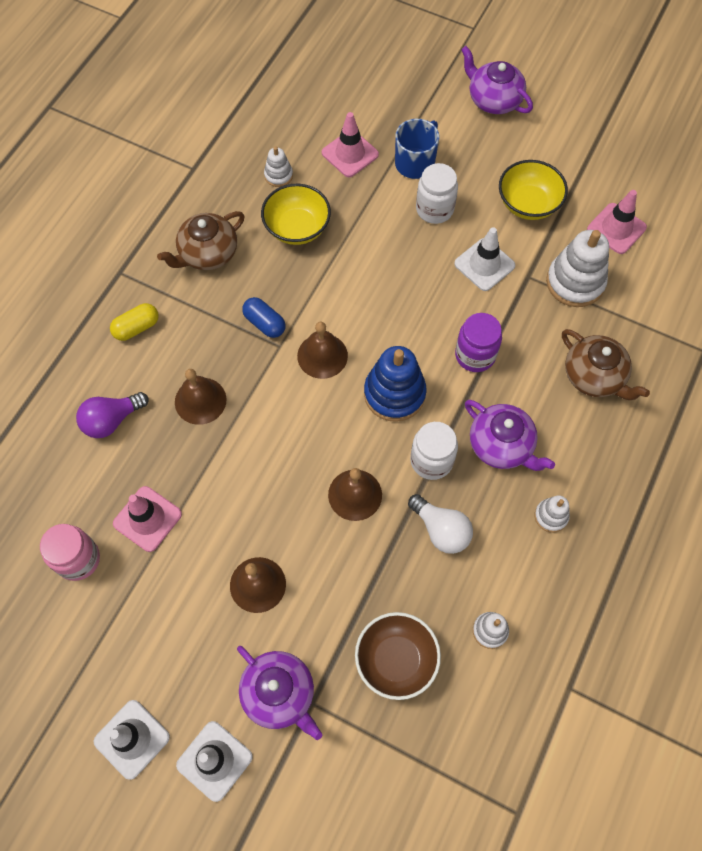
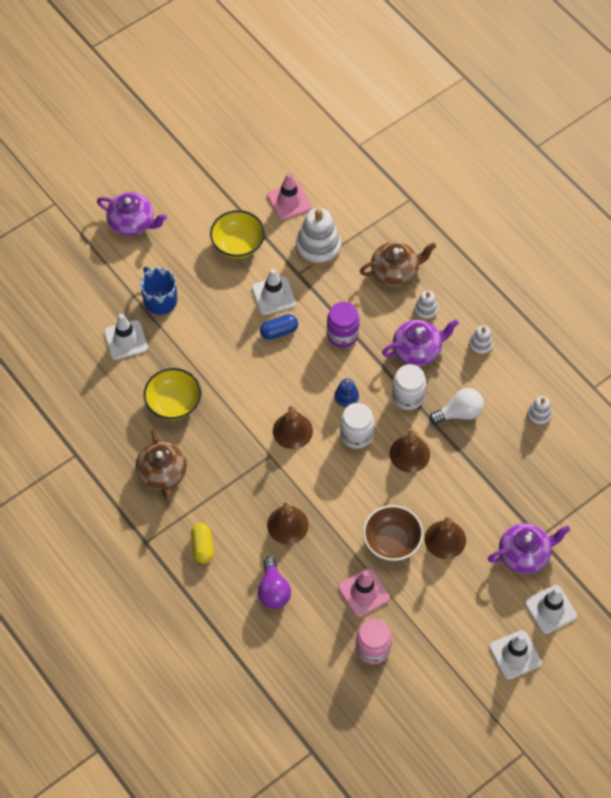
camera: 65 degrees left, 5 degrees down
blue capsule [242,297,285,338] -> blue capsule moved to [260,314,298,340]
white stacking toy [264,147,293,187] -> white stacking toy moved to [414,290,438,321]
pink traffic cone [322,112,379,177] -> white traffic cone [104,314,148,360]
brown bowl [355,612,441,700] -> brown bowl moved to [363,505,423,561]
blue stacking toy [364,346,427,422] -> blue stacking toy [334,378,359,408], size x0.52
white jar [416,163,458,224] -> white jar moved to [340,403,374,449]
purple teapot [461,46,533,114] -> purple teapot turned 135 degrees counterclockwise [97,192,167,236]

